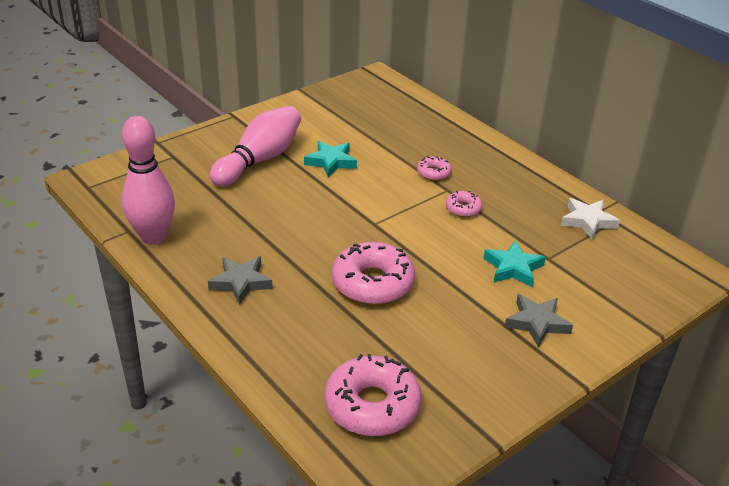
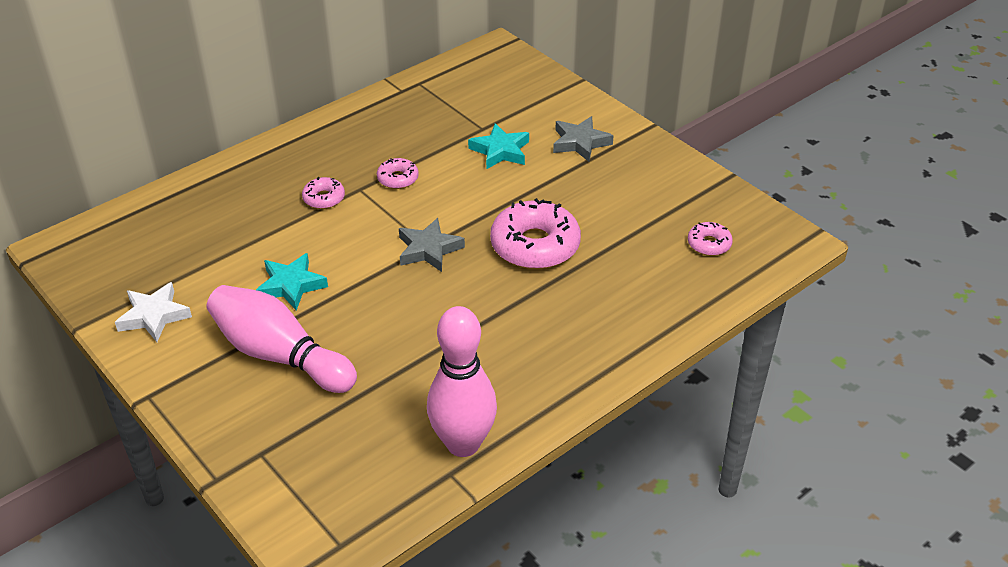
camera: 90 degrees left, 5 degrees up
grey star [208,256,273,305] -> grey star moved to [399,218,465,272]
pink donut [324,354,422,436] -> pink donut [688,222,733,256], size x0.49
white star [561,198,620,240] -> white star moved to [115,282,192,342]

